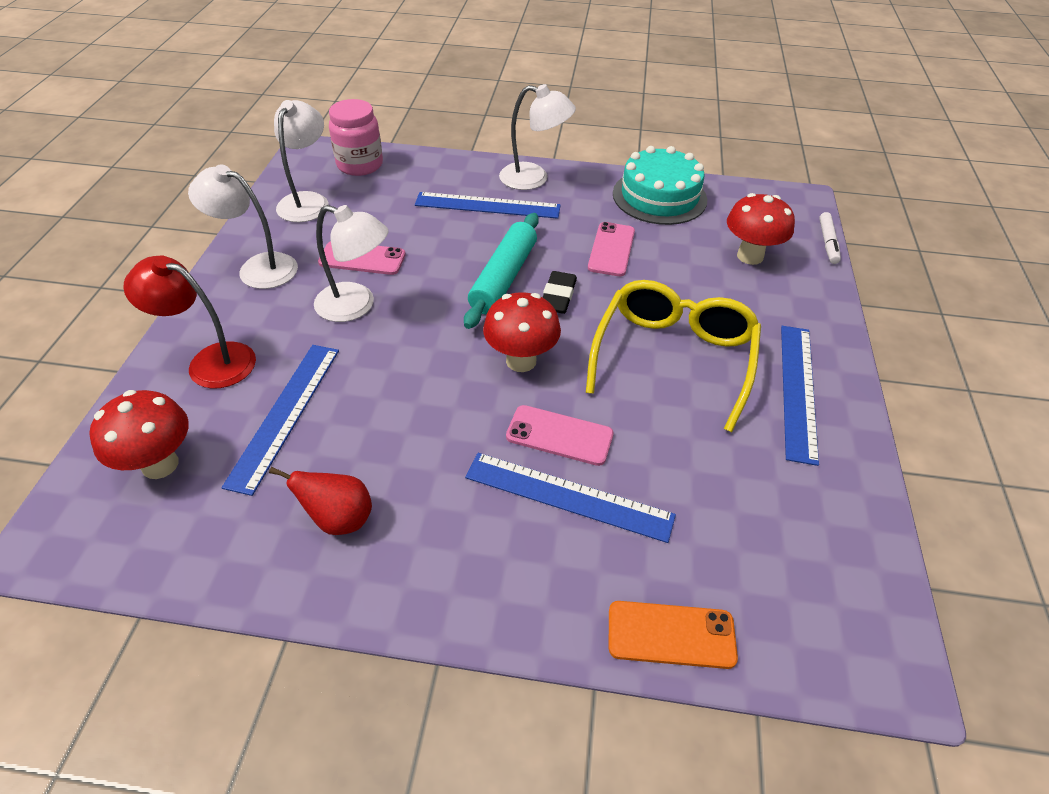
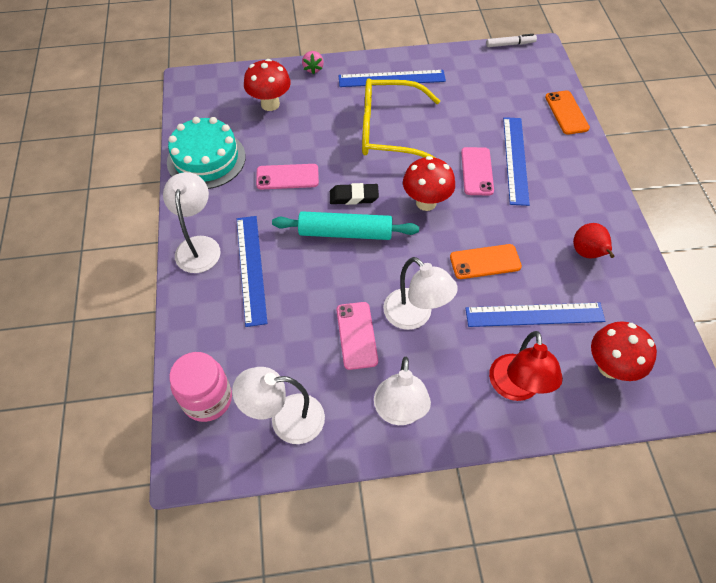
camera: 105 degrees left, 10 degrees up
white lamp [314,205,388,322] -> white lamp turned 135 degrees clockwise [383,257,458,330]
white marker [819,212,841,264] -> white marker moved to [486,34,537,47]
none -> pink strawberry [302,51,324,75]
none -> orange phone [450,244,522,279]

